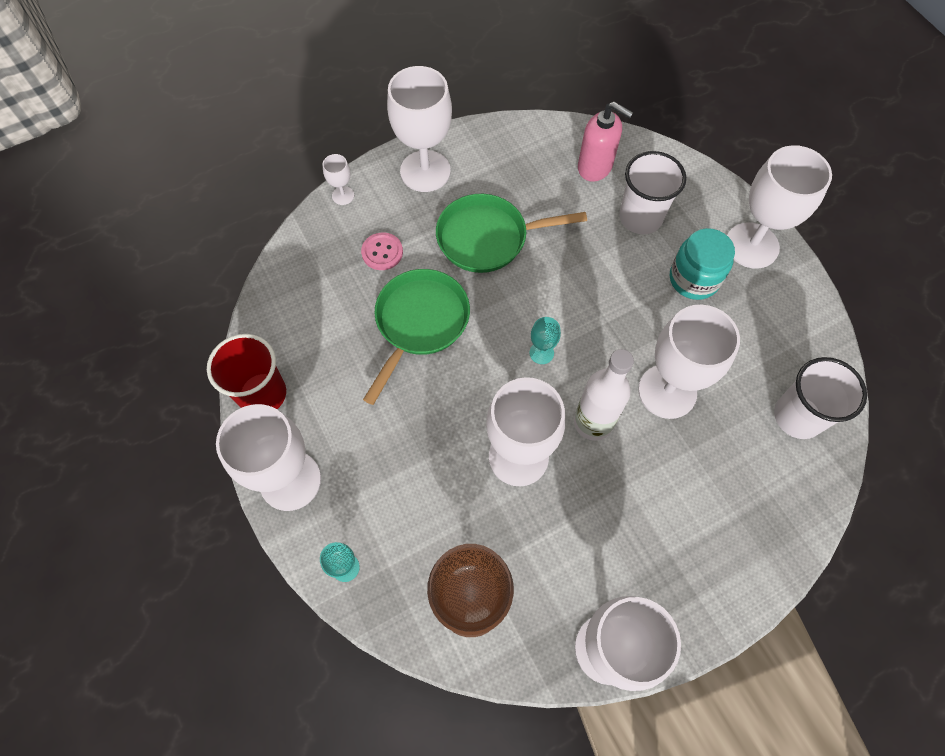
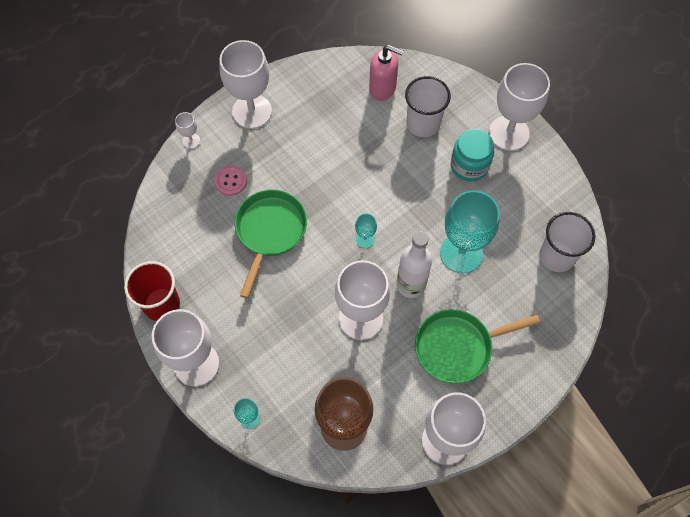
camera: 10 degrees left, 0 degrees up
green pan [436,194,587,273] -> green pan moved to [415,309,540,384]
white goblet [638,304,740,419] -> turquoise goblet [440,190,500,273]

